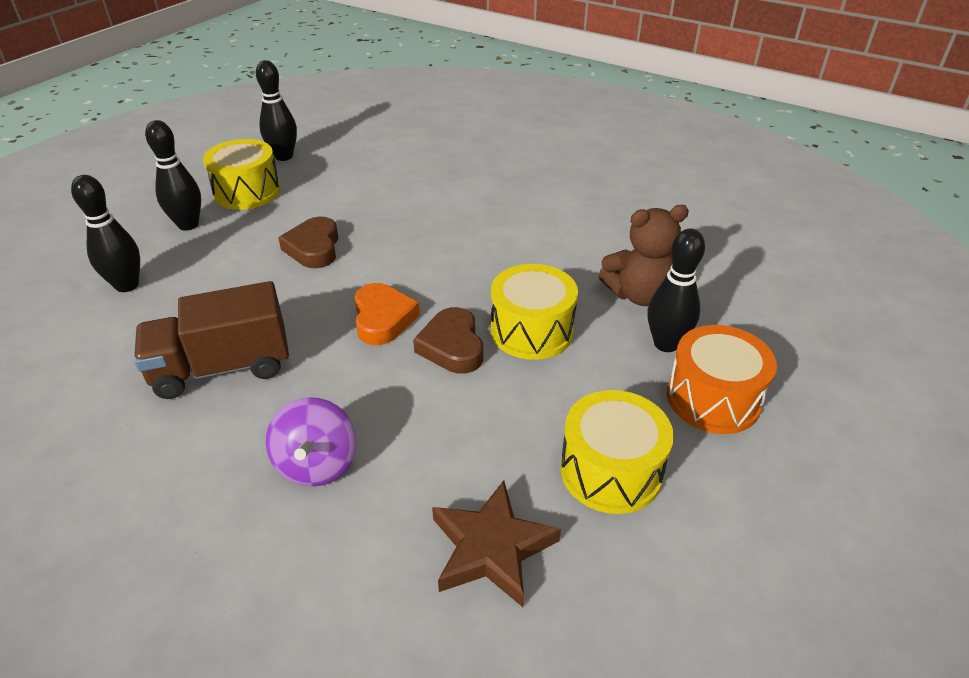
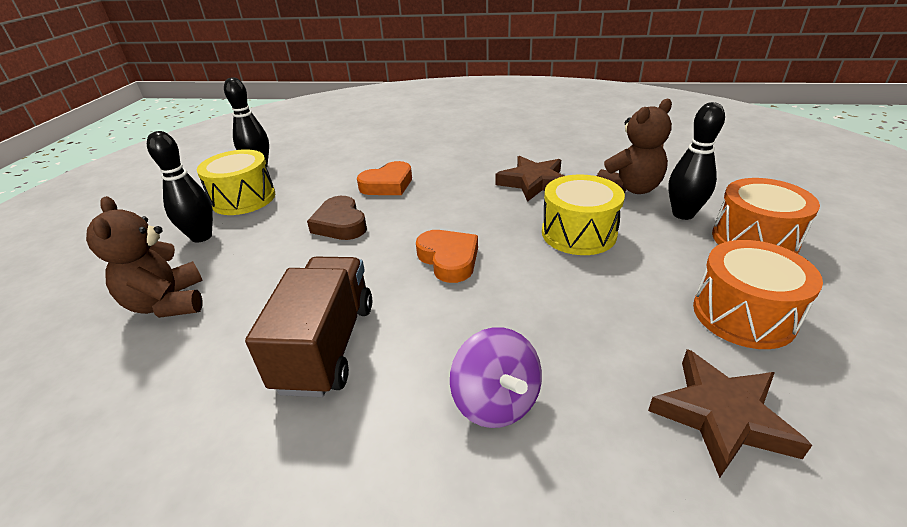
camera: 20 degrees left, 5 degrees down
black bowling pin [71,175,140,292] -> brown teddy bear [86,196,203,318]
brown truck [134,281,289,399] -> brown truck turned 135 degrees clockwise [245,257,372,397]
brown heart [413,307,483,374] -> none
yellow drum [561,390,674,514] -> orange drum [693,240,823,349]
none -> orange heart [357,161,412,195]
none -> brown star [496,156,564,202]

